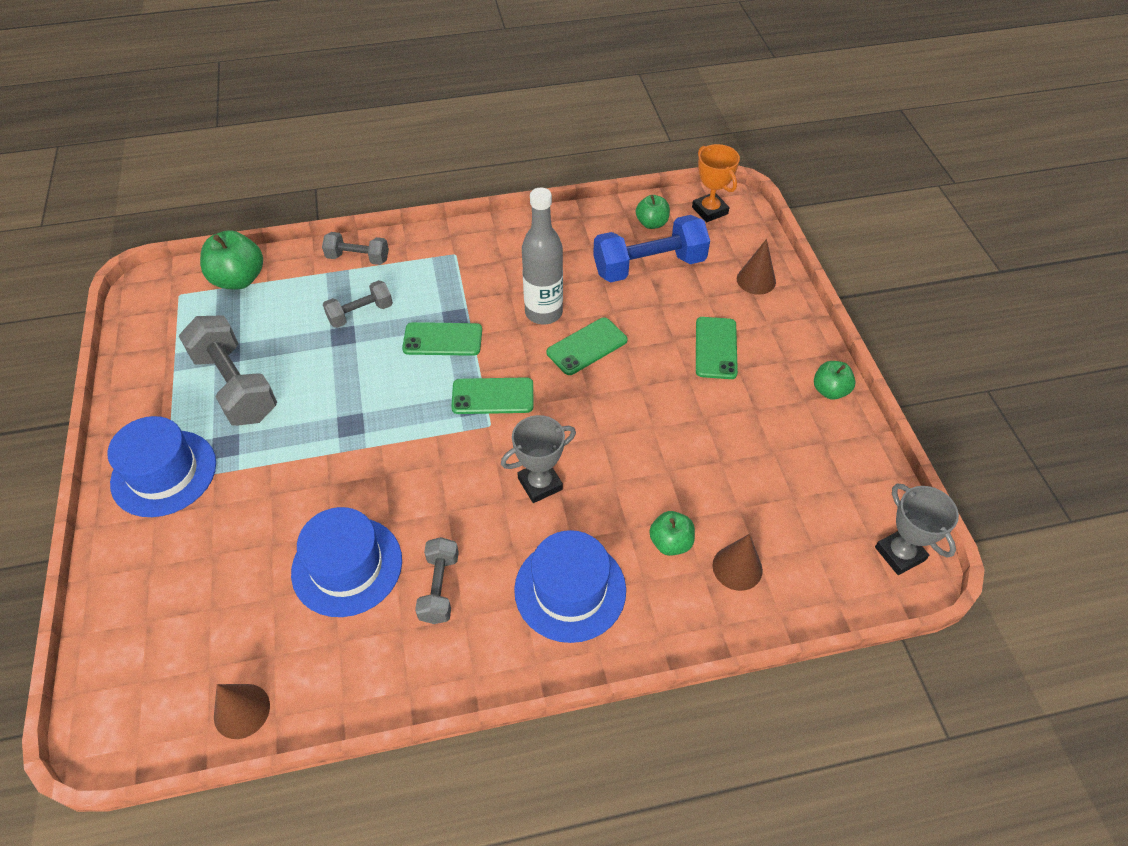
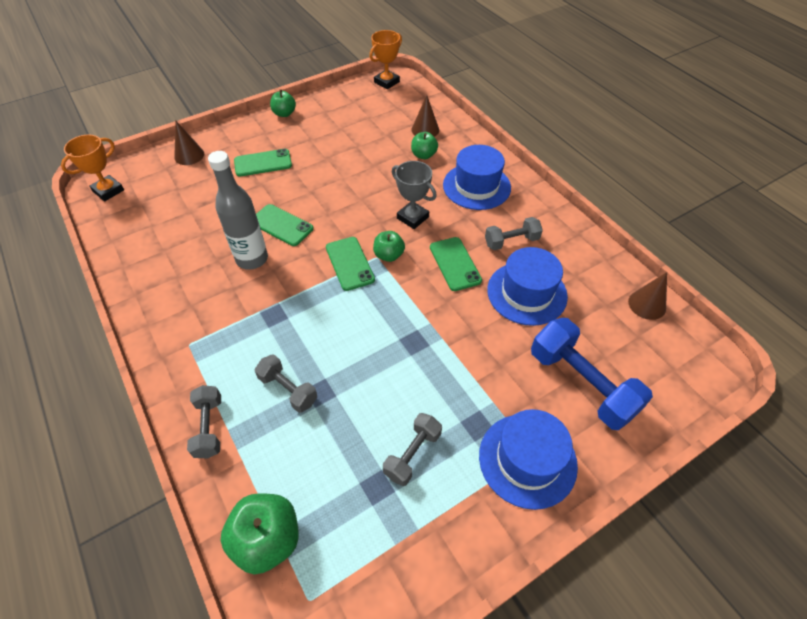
camera: 110 degrees left, 0 degrees up
grey dumbbell [179,316,277,426] -> grey dumbbell [383,413,442,486], size x0.56
green phone [402,322,482,356] -> green phone moved to [430,237,482,291]
blue dumbbell [593,215,710,282] -> blue dumbbell moved to [531,318,653,430]
green apple [636,195,670,229] -> green apple moved to [373,231,405,262]
grey trophy [875,483,959,575] -> orange trophy [370,30,402,89]

